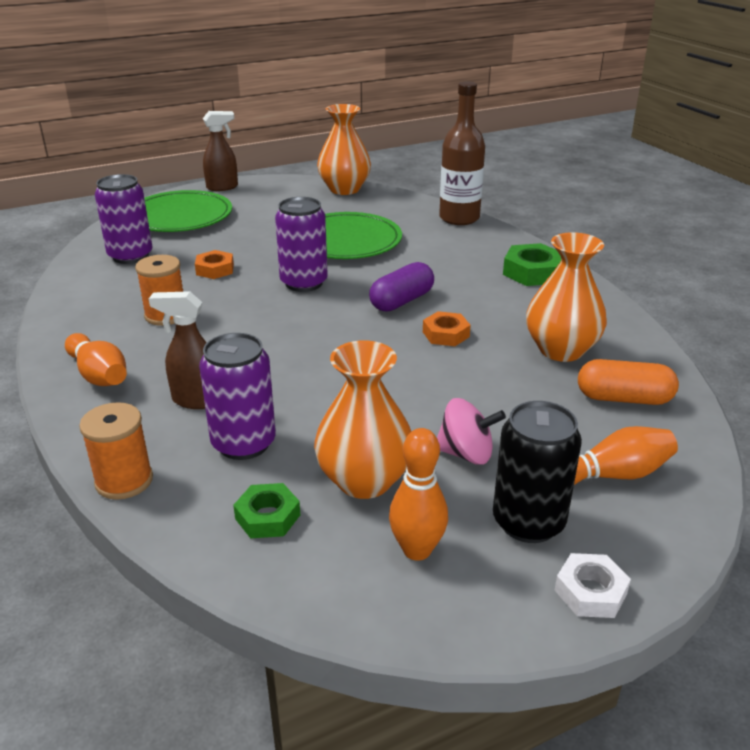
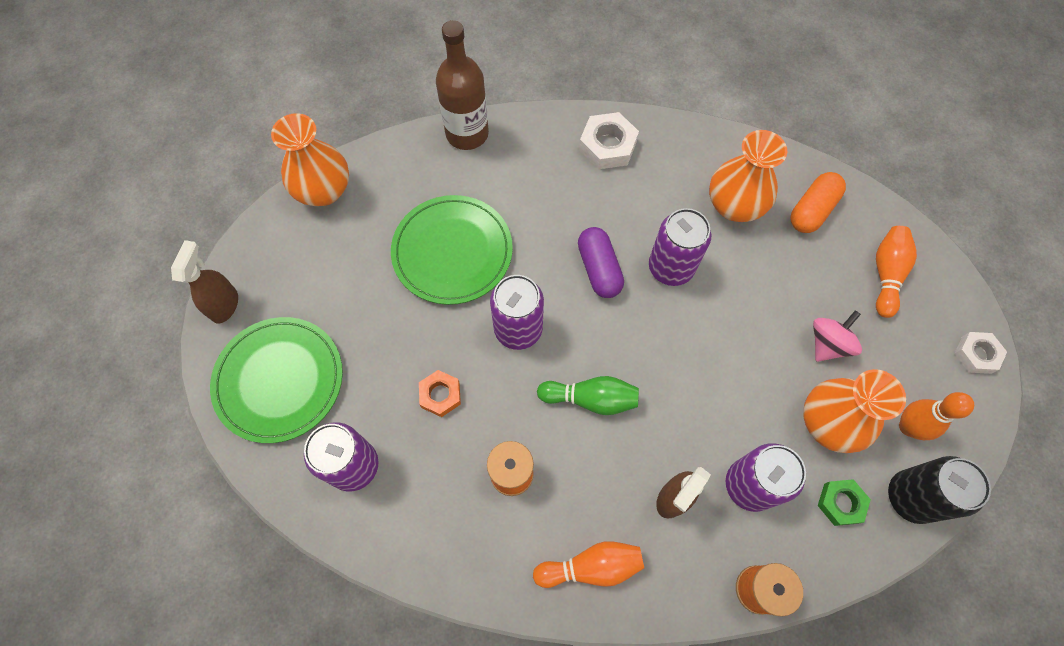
camera: 60 degrees left, 35 degrees up
orange nut [423,311,471,346] -> purple can [649,208,711,286]
black can [493,401,582,543] -> black can moved to [888,456,991,524]
green nut [503,243,561,286] -> white nut [579,112,639,169]
none -> green bowling pin [537,376,639,415]

